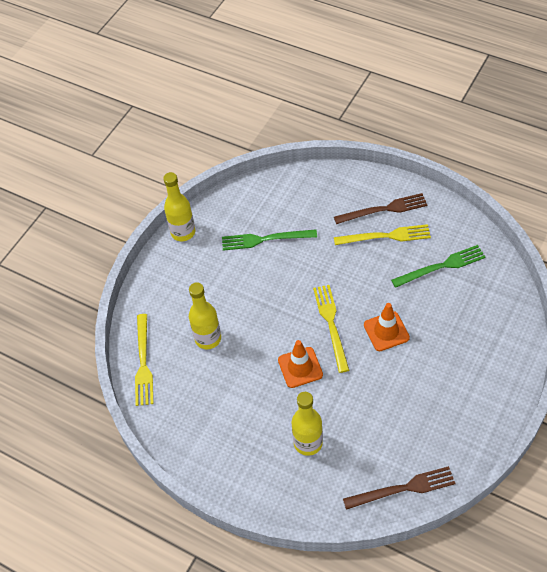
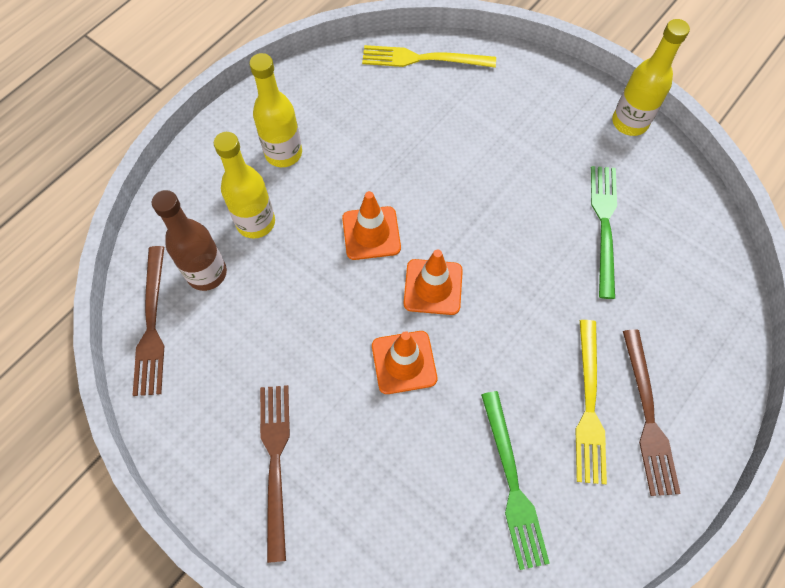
camera: 95 degrees right, 10 degrees up
yellow bottle [189,282,221,349] -> yellow bottle moved to [250,53,302,167]
yellow fork [313,285,349,373] -> orange traffic cone [404,249,463,315]
none -> brown bottle [152,190,227,291]
none -> brown fork [260,385,290,563]

